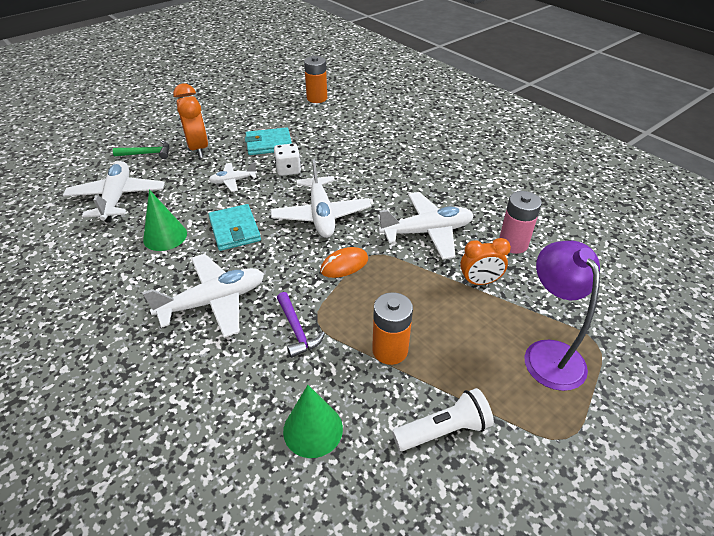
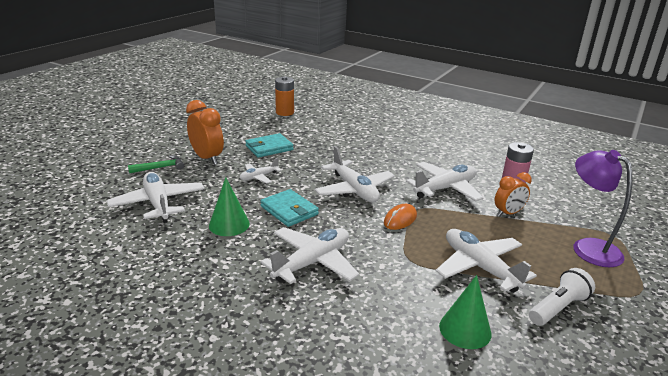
camera: 20 degrees left, 15 degrees down
white dice [274,143,301,176] -> none
purple hammer [277,292,325,358] -> none
orange battery [372,292,413,365] -> white plane [436,229,537,293]

